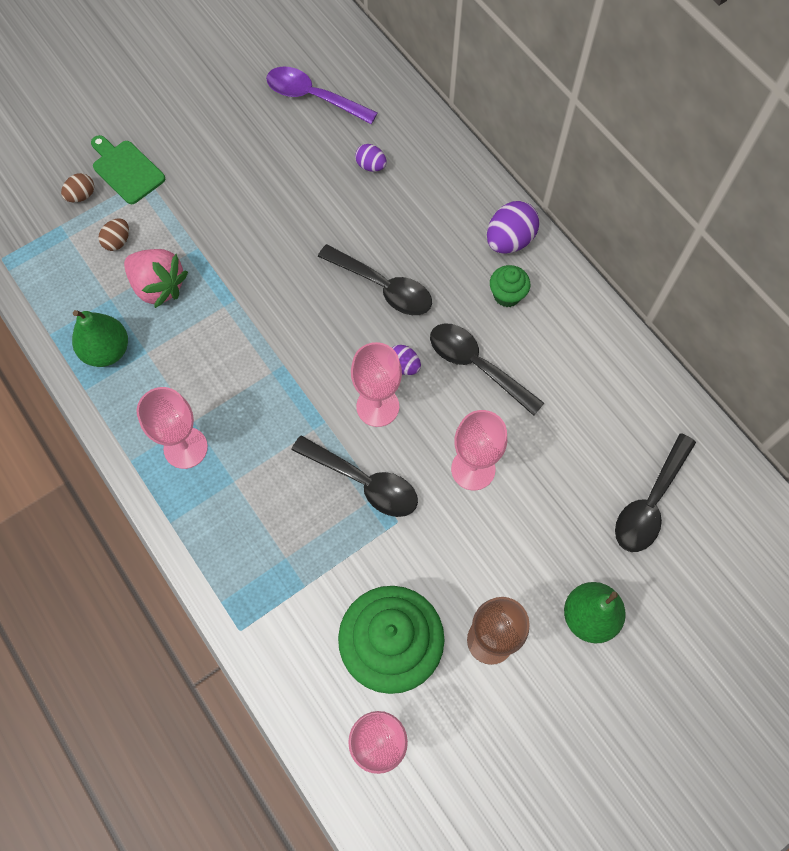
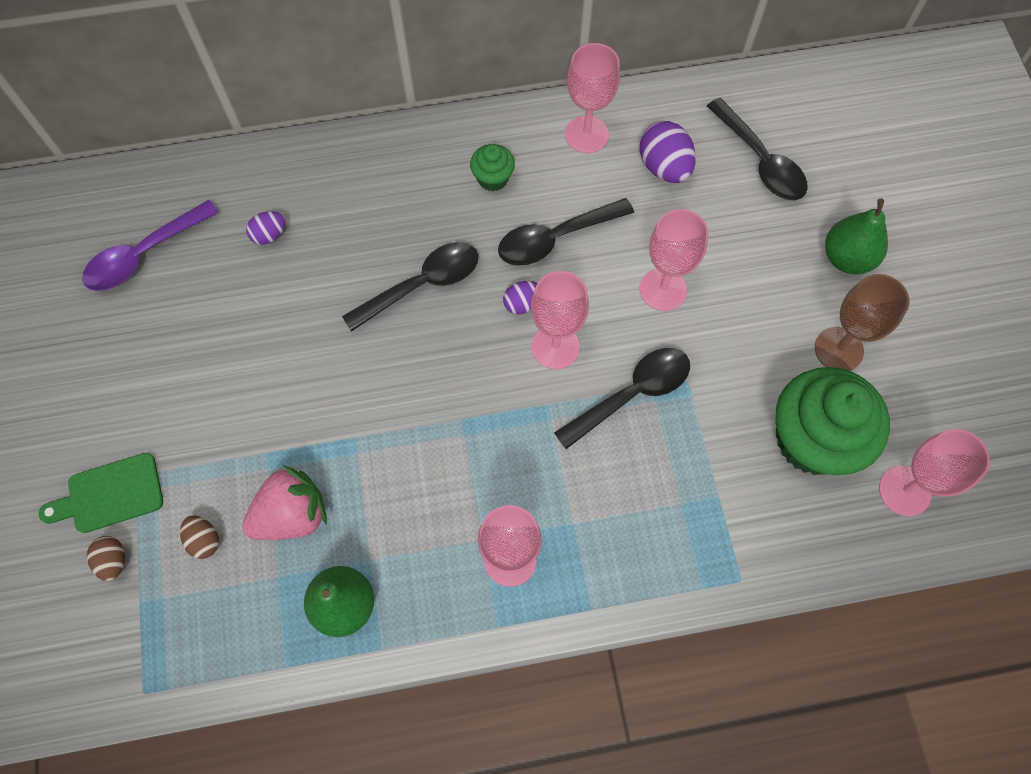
camera: 65 degrees left, 0 degrees up
purple egg [487,201,539,254] -> purple egg moved to [640,121,696,183]
none -> pink goblet [565,43,620,153]

